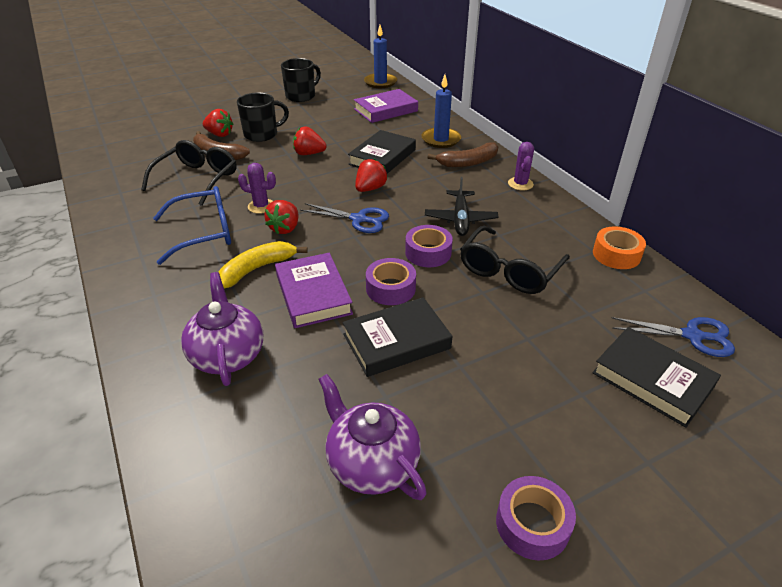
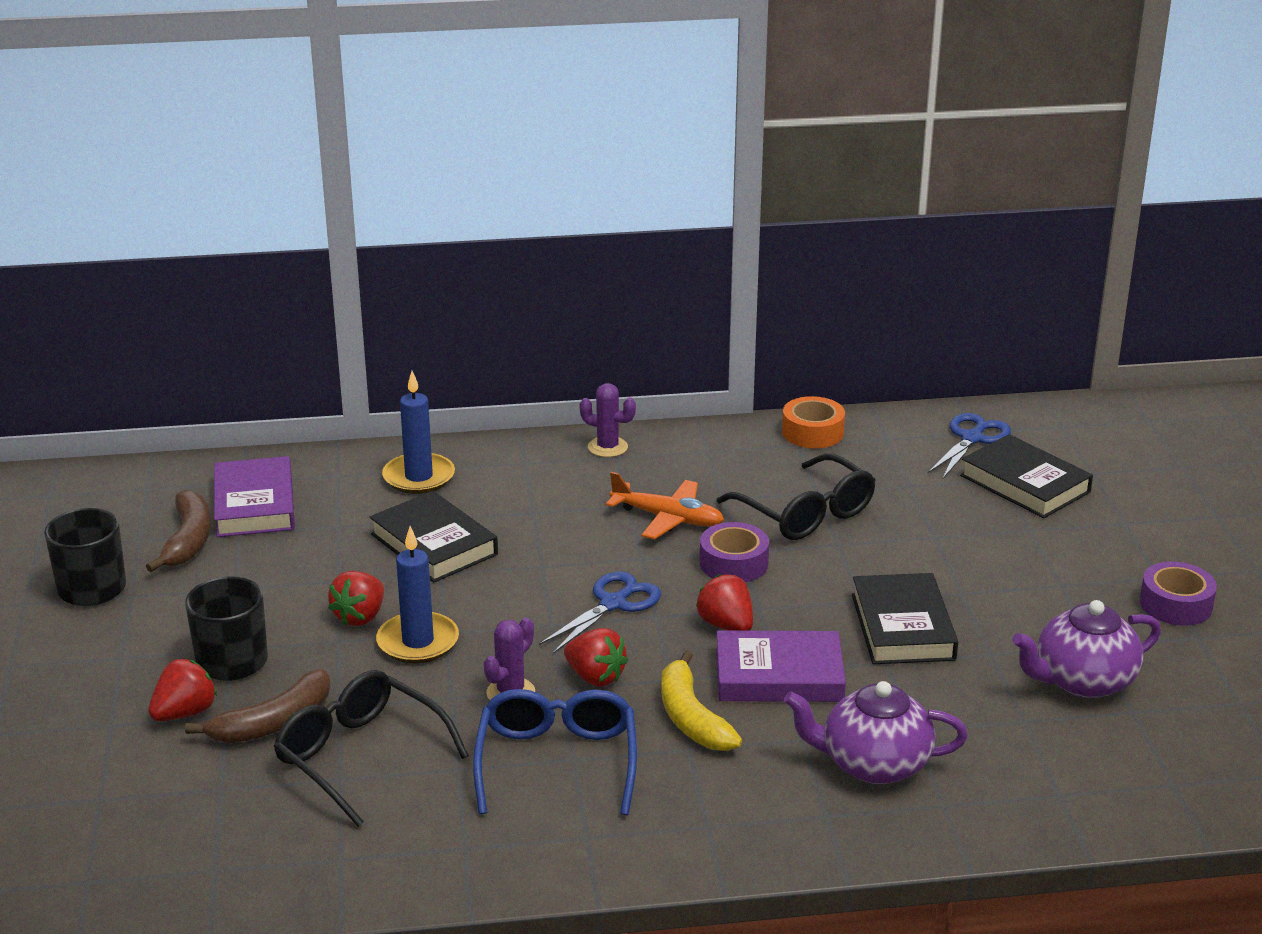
camera: 70 degrees left, 10 degrees down
red strawberry [355,159,388,192] -> red strawberry moved to [696,574,753,631]
blue candle [364,25,397,88] -> blue candle moved to [376,526,459,663]
purple tape [366,258,416,305] -> none
black plane [425,177,498,236] -> orange plane [606,472,724,539]
brown banana [427,142,498,167] -> brown banana moved to [146,490,211,572]
black book [592,327,721,428] -> black book turned 75 degrees clockwise [960,434,1093,518]

